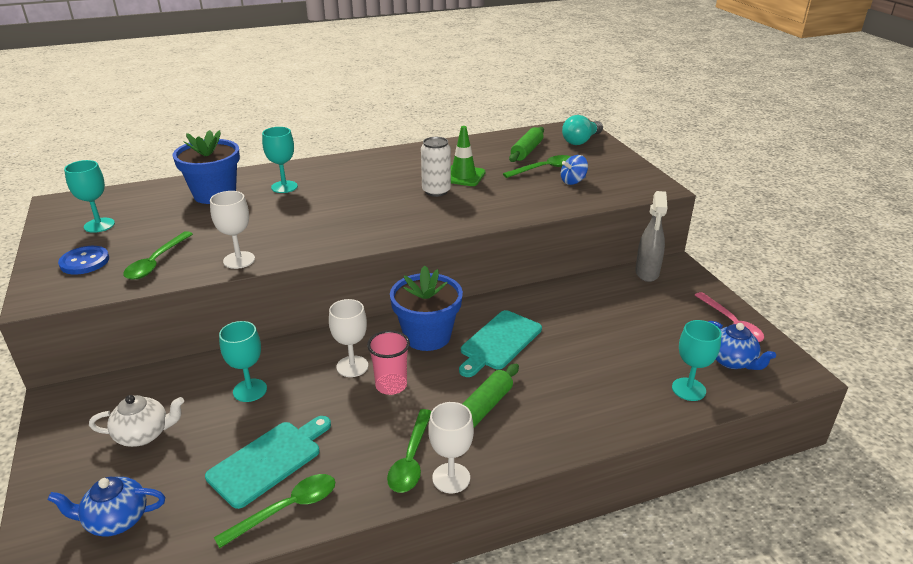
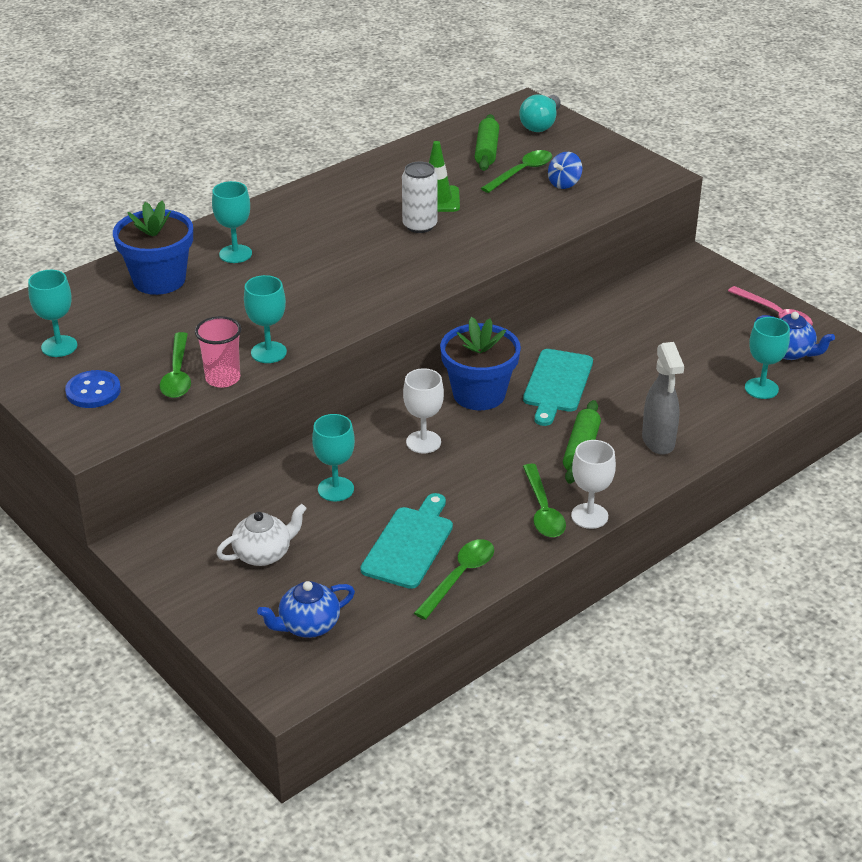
camera: 20 degrees left, 5 degrees up
white goblet [210,191,255,269] -> turquoise goblet [244,275,287,363]
pink cup [367,330,410,395] -> pink cup moved to [195,316,241,388]
grey spray bottle [635,191,668,282] -> grey spray bottle moved to [642,342,684,455]

